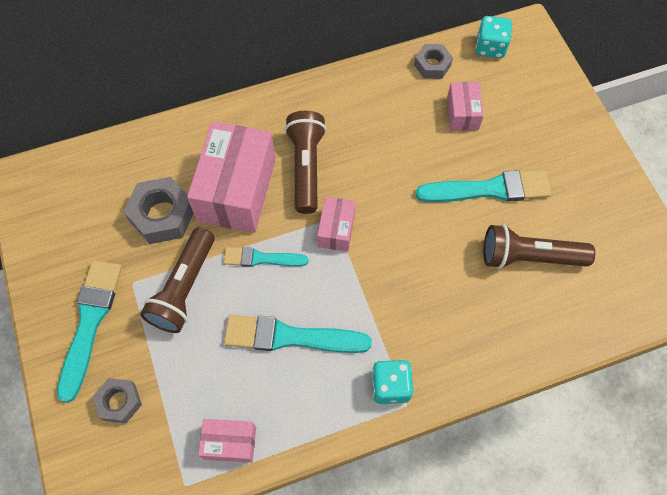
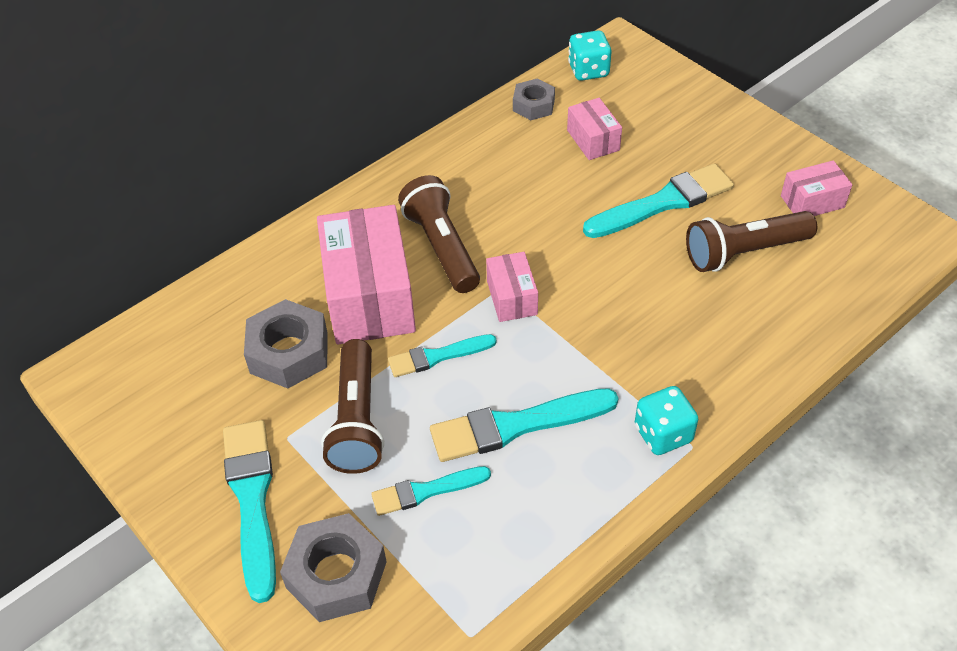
camera: 20 degrees left, 15 degrees down
grey nut [92,378,142,423] -> grey nut [280,513,387,622], size x1.62
pink box [198,419,256,463] -> pink box moved to [781,160,852,216]
none -> turquoise brush [371,466,491,516]

